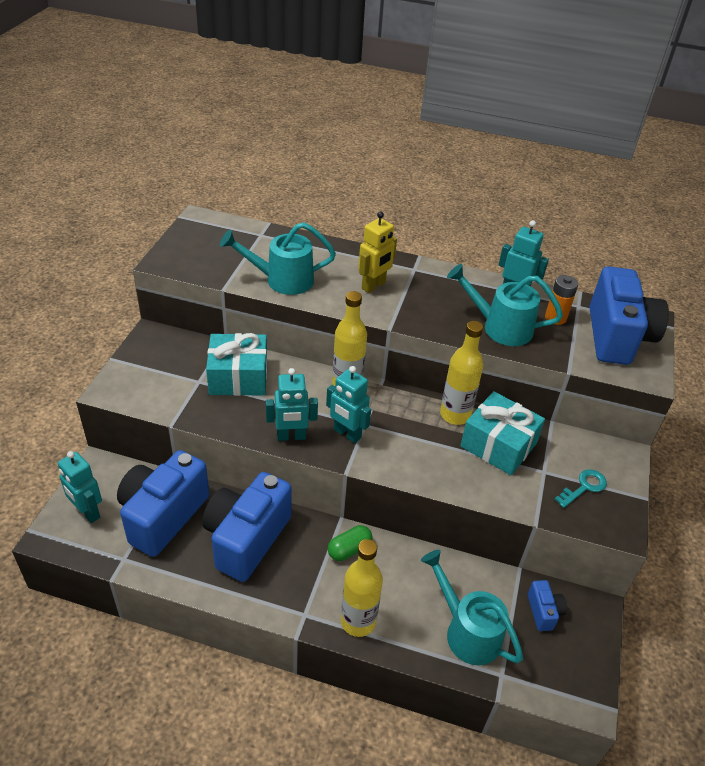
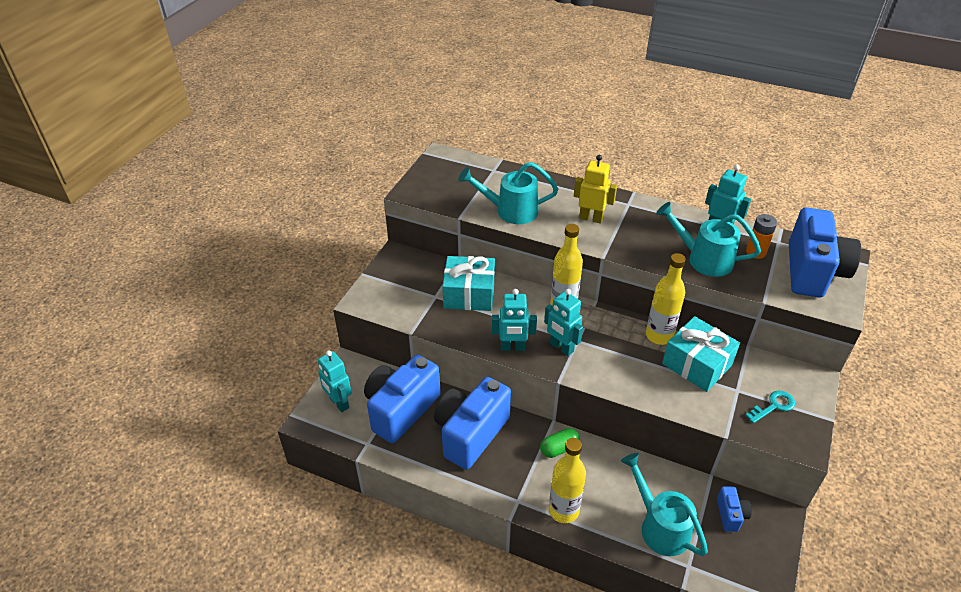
camera: 10 degrees right, 0 degrees up
yellow robot [358,211,397,293] -> yellow robot turned 120 degrees counterclockwise [574,155,617,224]

